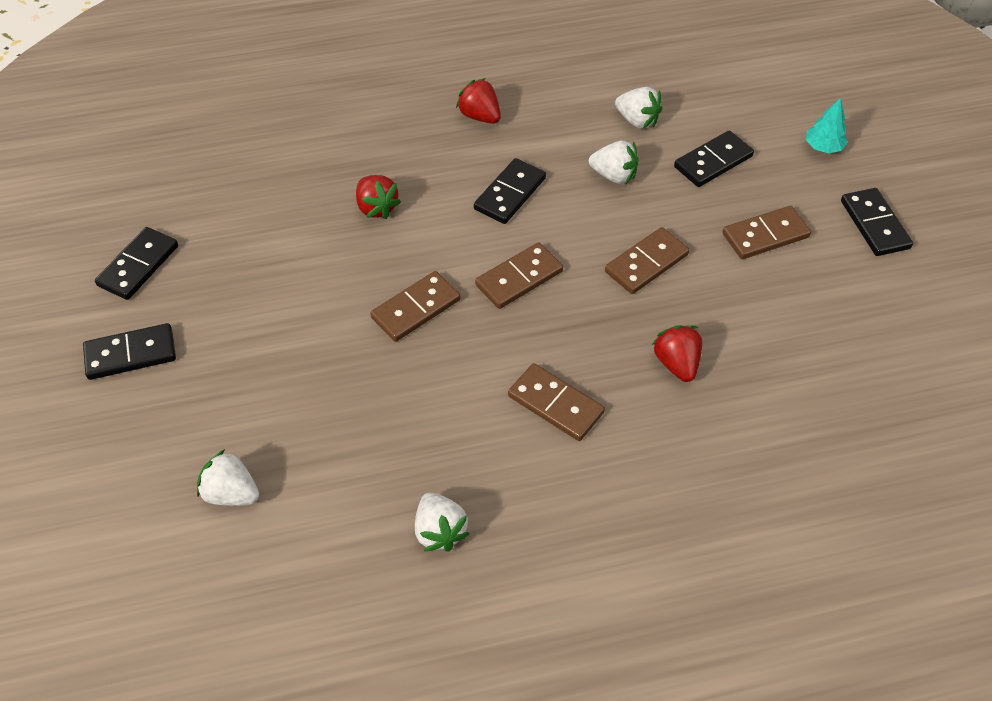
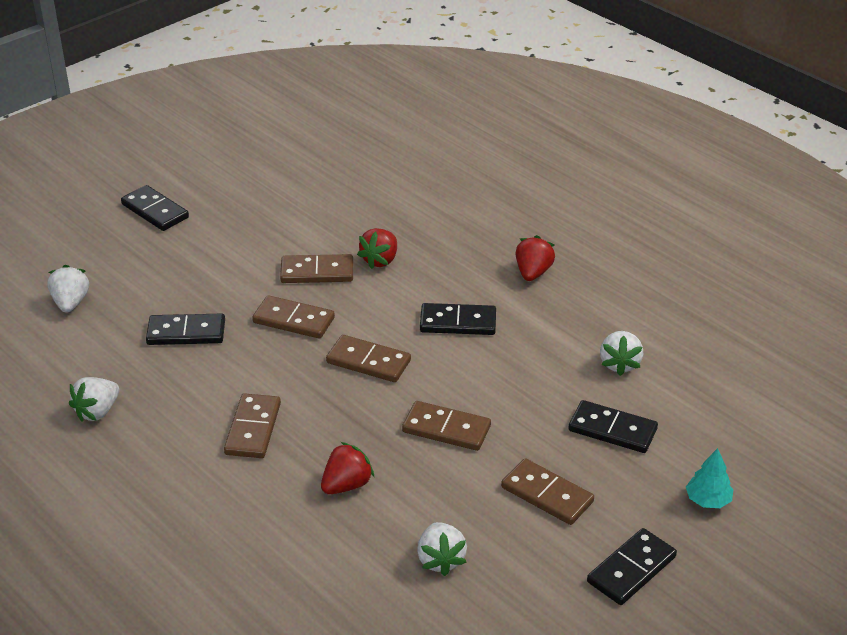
camera: 60 degrees right, 15 degrees down
black domino [95,227,178,300] -> black domino moved to [146,314,225,345]
white strawberry [589,141,638,184] -> white strawberry moved to [417,522,467,576]
none -> brown domino [280,254,353,283]

